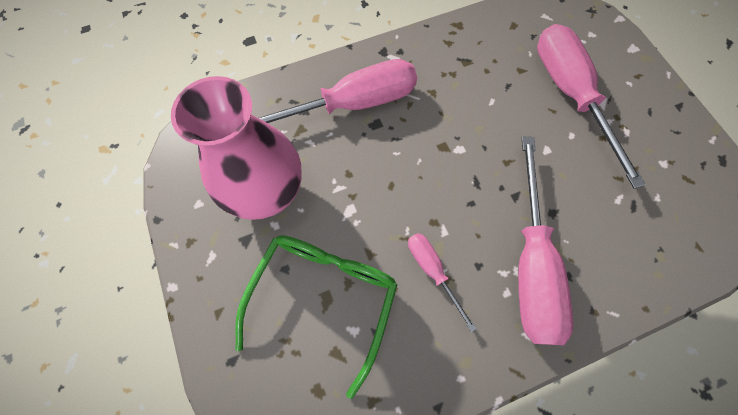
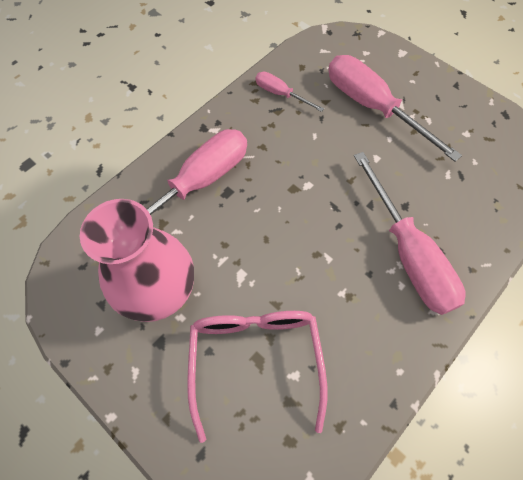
camera: 25 degrees left, 5 degrees down
green glasses [235,235,398,399] -> pink glasses [187,311,328,443]
pink screwdriver [408,233,477,332] -> pink screwdriver moved to [256,72,324,112]

